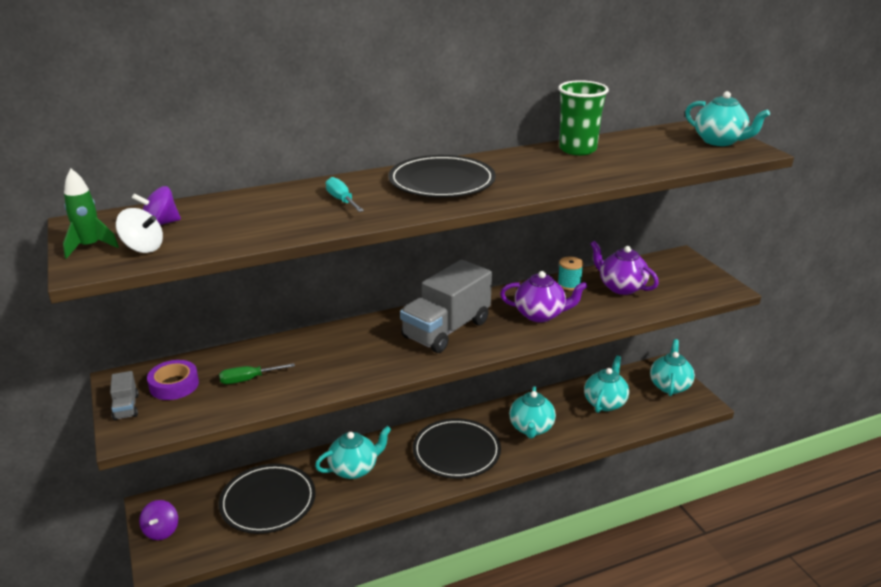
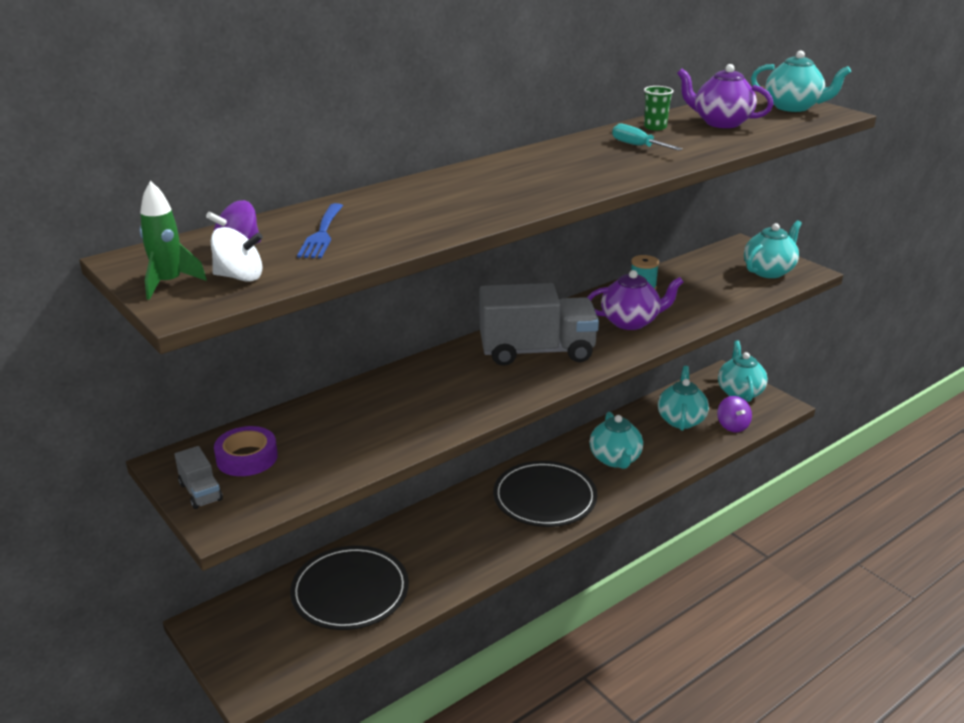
camera: 15 degrees left, 0 degrees up
purple spinning top [139,500,178,540] -> purple spinning top moved to [717,396,752,432]
green screwdriver [219,363,295,384] -> none
turquoise teapot [315,426,391,479] -> turquoise teapot moved to [744,220,802,278]
turquoise screwdriver [326,177,364,212] -> turquoise screwdriver moved to [612,124,683,150]
black plate [388,155,496,198] -> none
grey truck [400,260,492,353] -> grey truck turned 120 degrees counterclockwise [480,283,599,366]
green cup [558,80,609,155] -> green cup [644,86,674,131], size x0.53
purple teapot [591,241,659,295] -> purple teapot moved to [677,64,774,128]
none -> blue fork [297,203,343,258]

